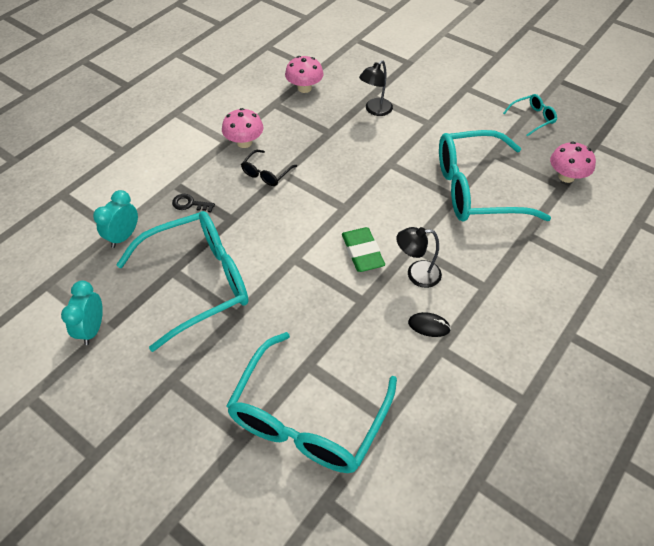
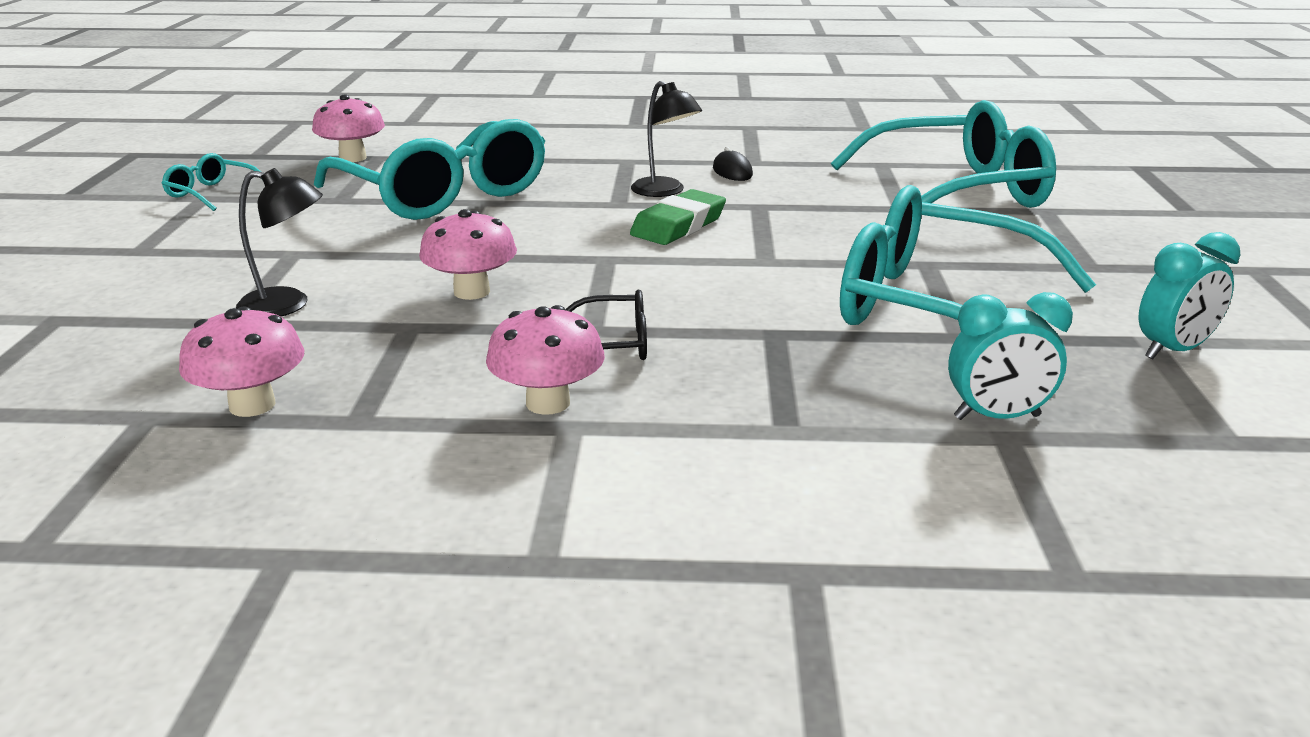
camera: 125 degrees left, 25 degrees down
black key [172,194,215,212] -> none
none -> pink mushroom [419,209,517,300]

